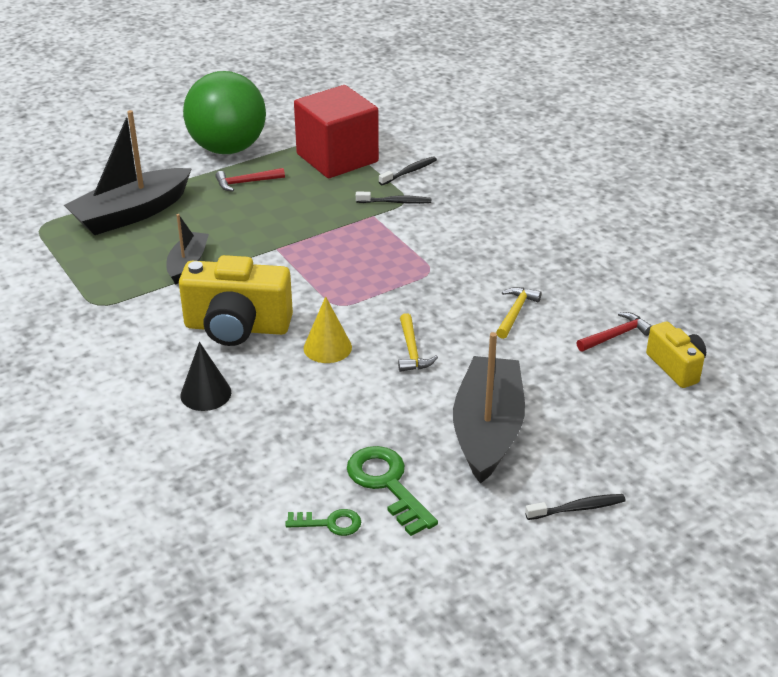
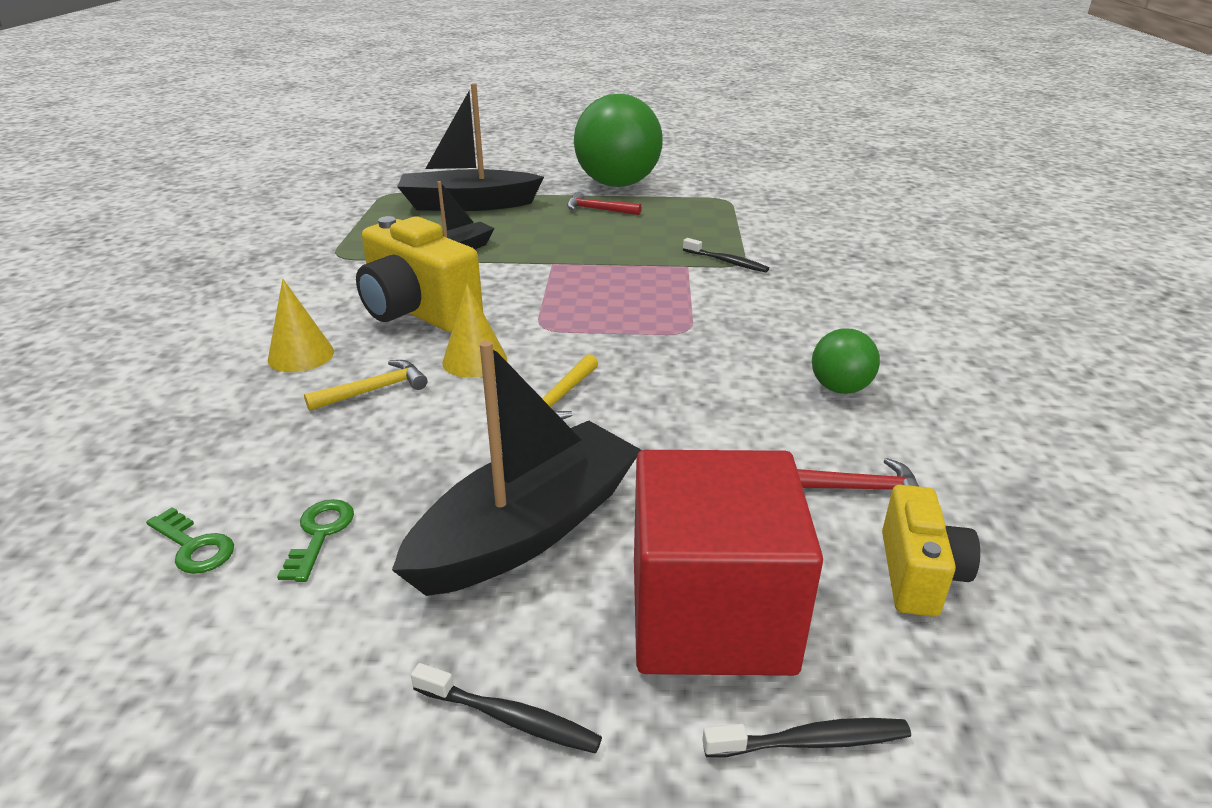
camera: 35 degrees right, 5 degrees down
black cone [180,342,231,411] -> yellow cone [268,279,334,372]
red cube [294,85,379,178] -> red cube moved to [634,450,823,676]
green key [347,446,438,536] -> green key [277,499,354,582], size x0.58
black toothbrush [379,156,437,185] -> black toothbrush moved to [702,718,911,758]
yellow hammer [496,287,542,339] -> yellow hammer moved to [304,360,427,411]
none -> green ball [812,328,880,394]

